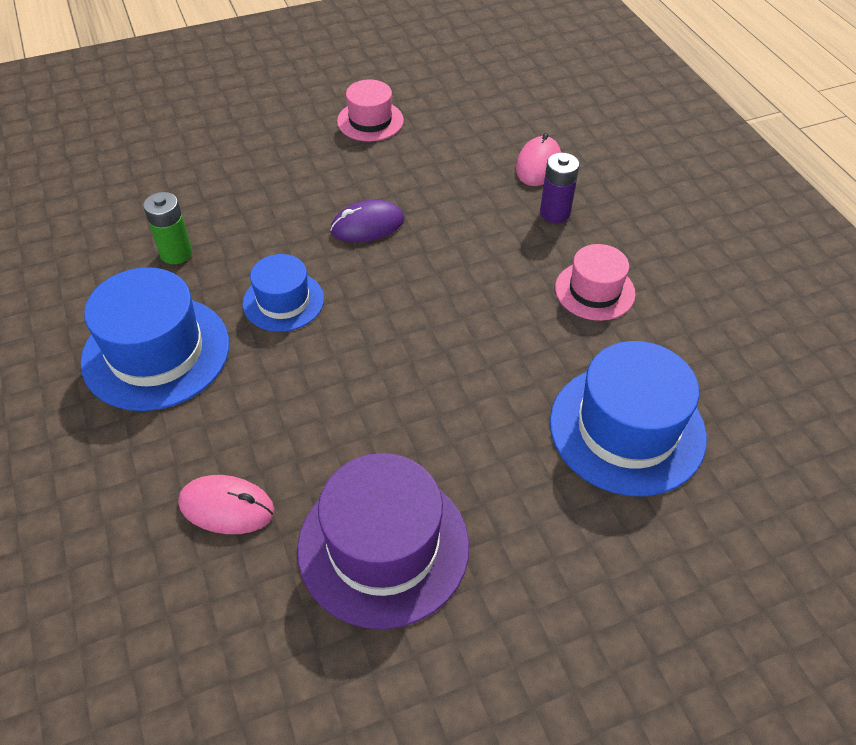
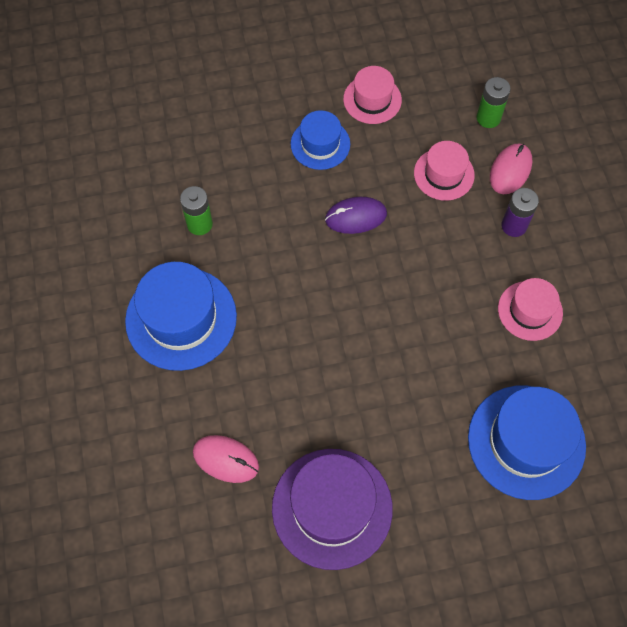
camera: 10 degrees right, 15 degrees up
blue hat [243,254,324,332] -> blue hat moved to [291,110,350,170]
none -> pink hat [414,141,475,201]
none -> green battery [477,77,511,128]

